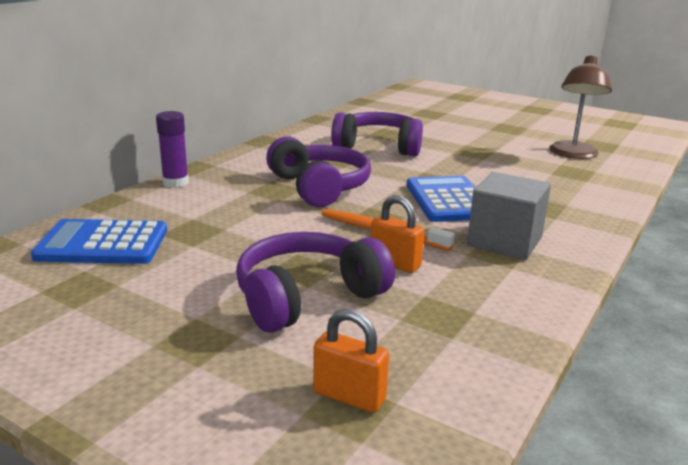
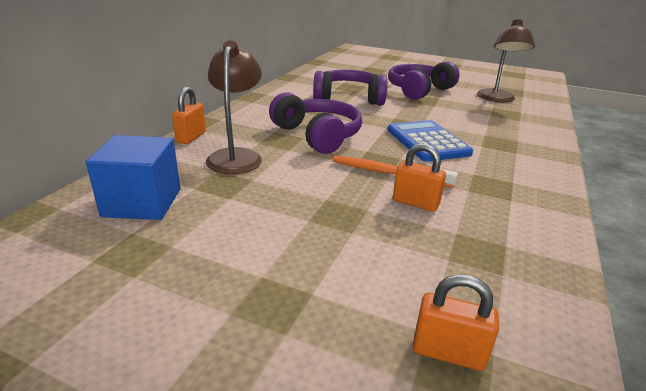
camera: 10 degrees left, 5 degrees up
blue calculator [31,219,167,264] -> blue cube [86,135,180,220]
purple glue stick [156,111,189,188] -> orange padlock [172,87,206,144]
purple headphones [236,232,395,333] -> purple headphones moved to [388,61,460,100]
grey cube [467,172,551,260] -> none
none -> brown lamp [206,41,262,174]

